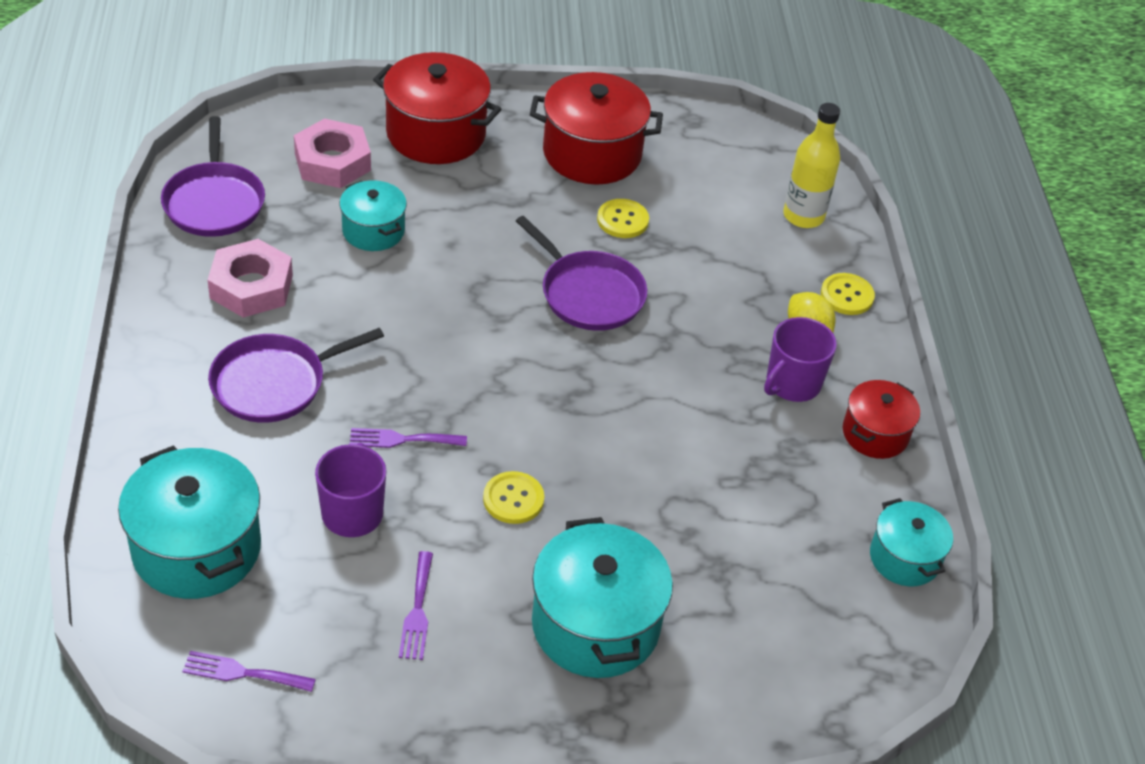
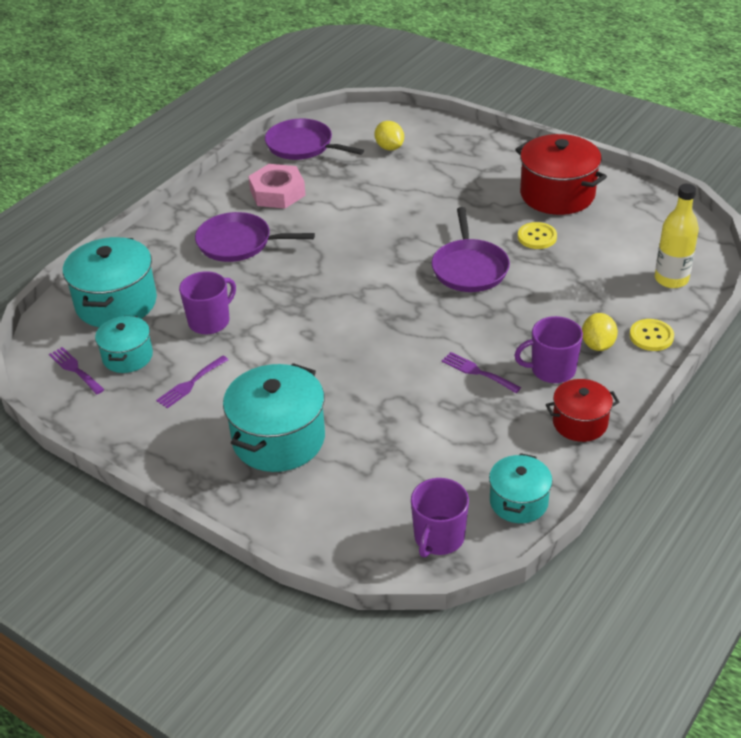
camera: 45 degrees right, 5 degrees down
purple pan [161,116,265,237] -> purple pan turned 90 degrees clockwise [265,118,364,160]
pink nut [294,118,371,188] -> yellow lemon [375,121,404,150]
turquoise pot [339,180,407,251] -> turquoise pot moved to [95,316,153,373]
purple fork [350,428,467,448] -> purple fork moved to [442,352,521,393]
red pot [373,52,501,164] -> none
yellow button [483,471,544,524] -> none
none -> purple mug [411,478,469,558]

